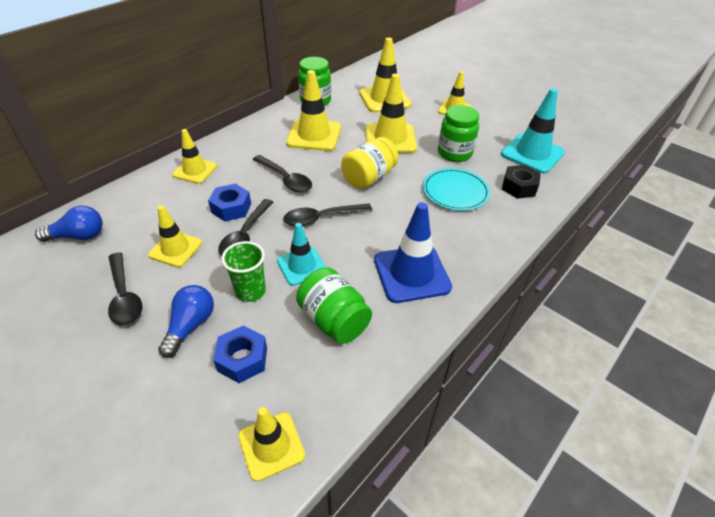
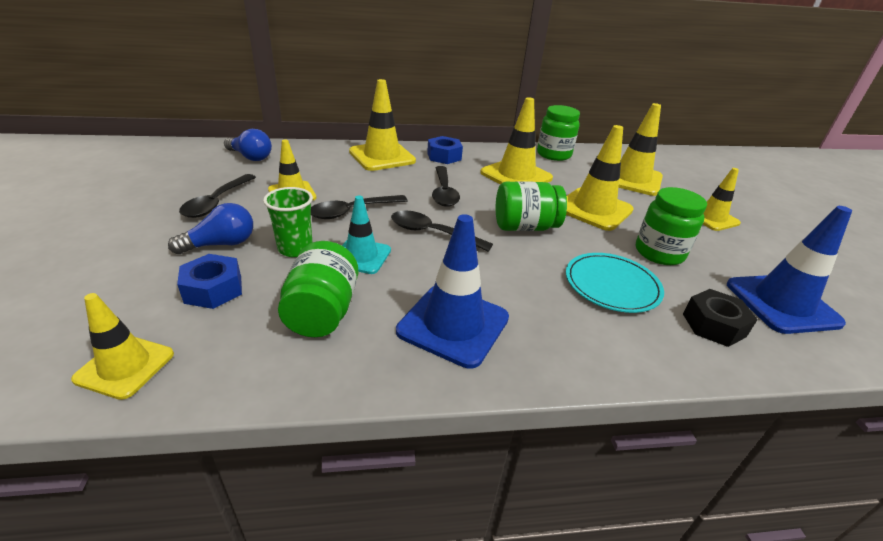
camera: 40 degrees right, 10 degrees down
yellow traffic cone [172,129,217,184] -> yellow traffic cone [349,79,416,171], size x1.57
blue nut [208,183,251,221] -> blue nut moved to [427,136,463,164]
yellow jar [341,137,398,189] -> green jar [496,181,567,231]
turquoise traffic cone [501,88,565,174] -> blue traffic cone [727,206,852,334]

